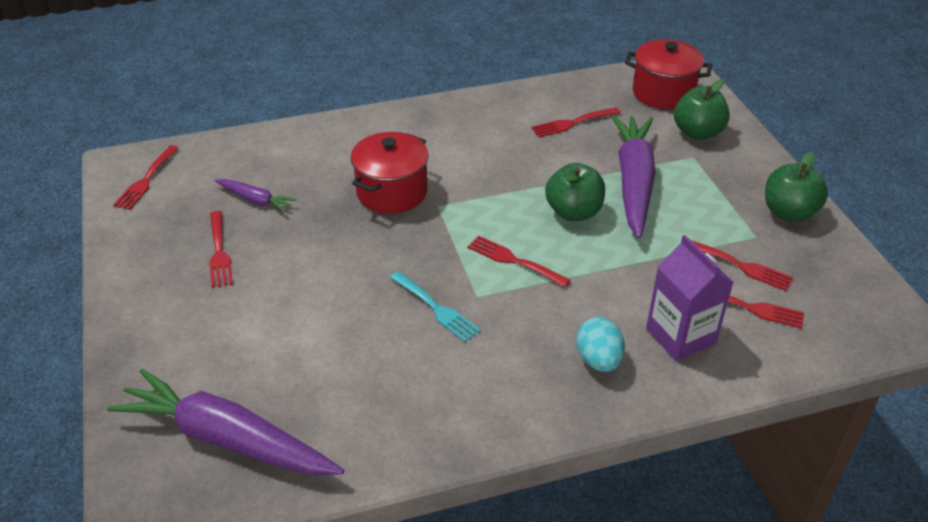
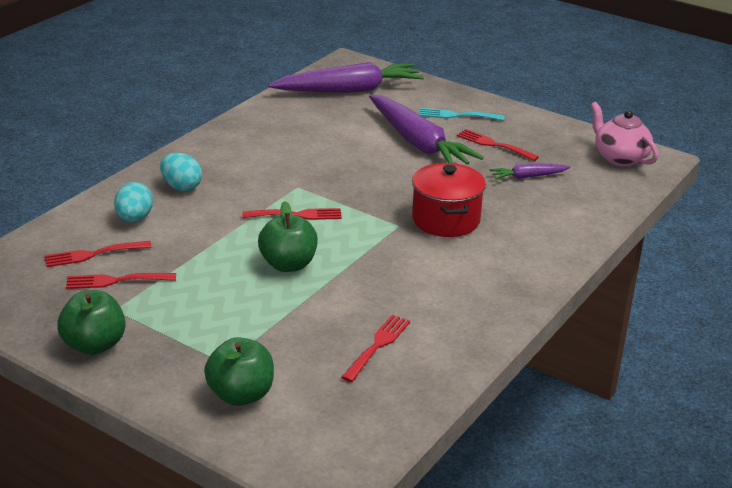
camera: 140 degrees right, 10 degrees down
red fork [113,145,179,210] -> pink teapot [591,102,659,166]
turquoise fork [390,271,481,342] -> turquoise fork moved to [419,108,504,121]
purple carrot [611,115,656,238] -> purple carrot moved to [369,95,484,165]
red pot [625,40,712,109] -> none
purple carton [646,235,734,361] -> turquoise egg [114,182,153,222]

